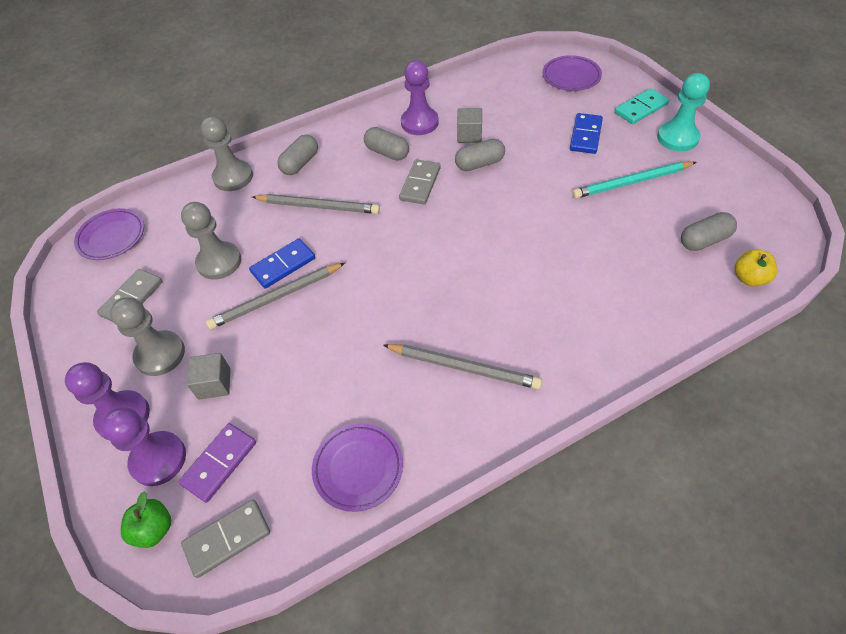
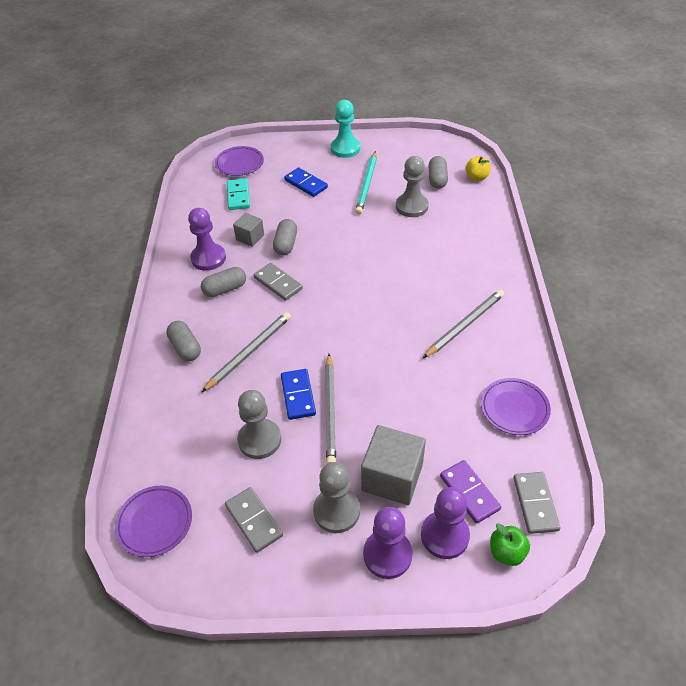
camera: 65 degrees left, 5 degrees down
grey cube [187,353,231,400] -> grey cube [361,425,426,505], size x1.77
grey pawn [200,116,253,191] -> grey pawn moved to [396,156,429,217]
turquoise domino [615,88,669,124] -> turquoise domino moved to [227,178,250,210]

